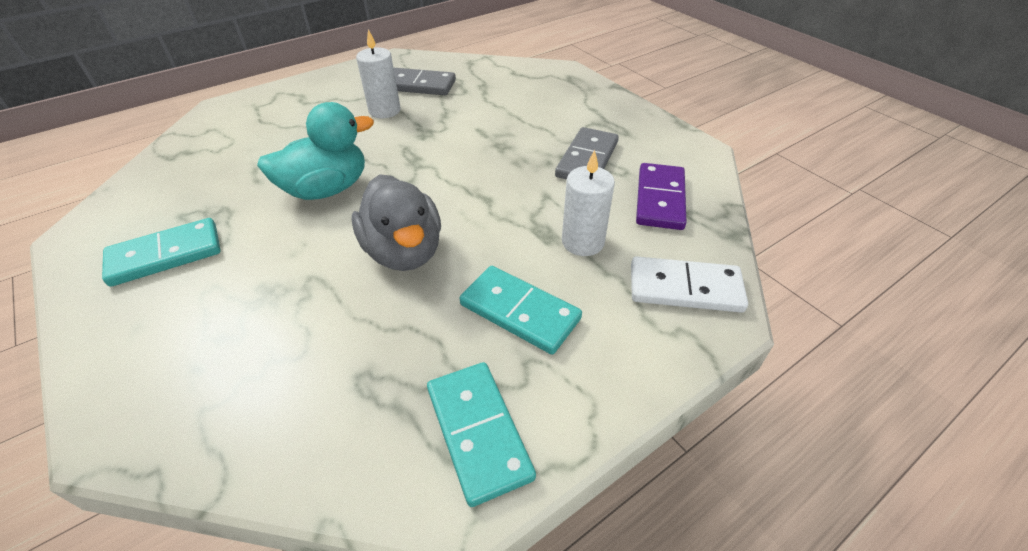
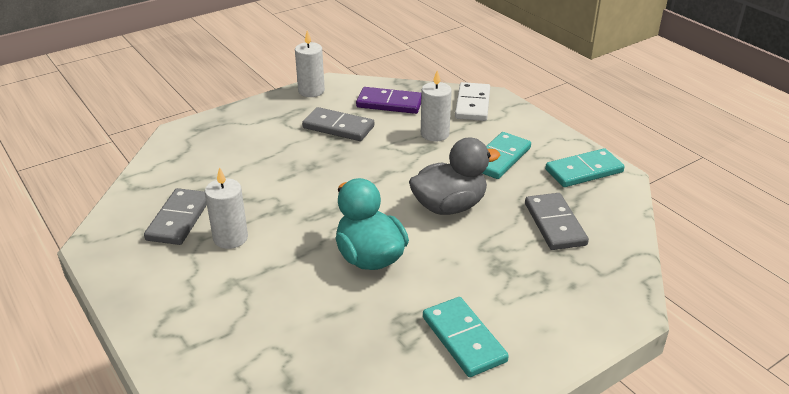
camera: 90 degrees left, 10 degrees down
none -> white candle [295,30,325,97]
none -> grey domino [525,193,589,250]

